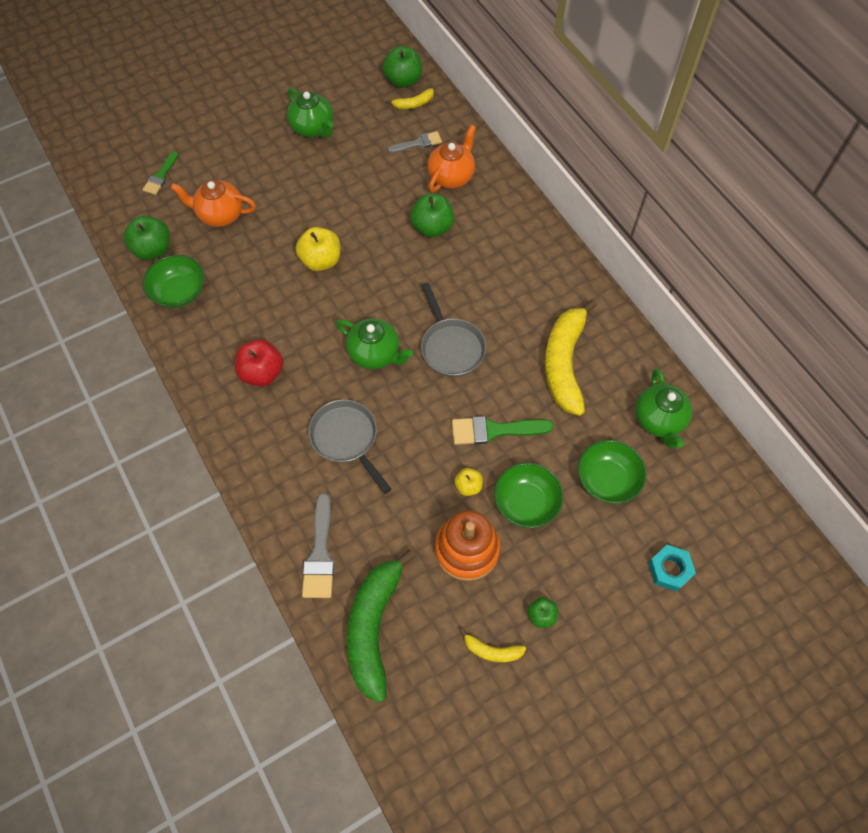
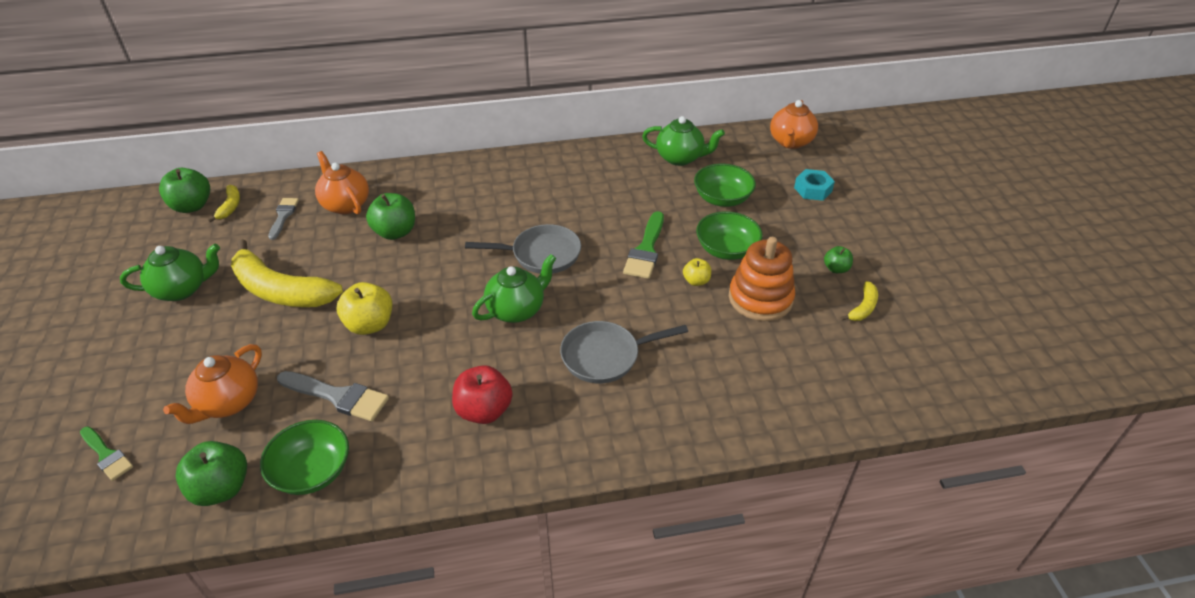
camera: 70 degrees left, 20 degrees down
grey brush [302,493,334,598] -> grey brush moved to [277,371,389,421]
green banana [347,549,416,703] -> none
yellow banana [545,300,597,416] -> yellow banana moved to [231,239,343,307]
none -> orange teapot [770,100,818,149]

